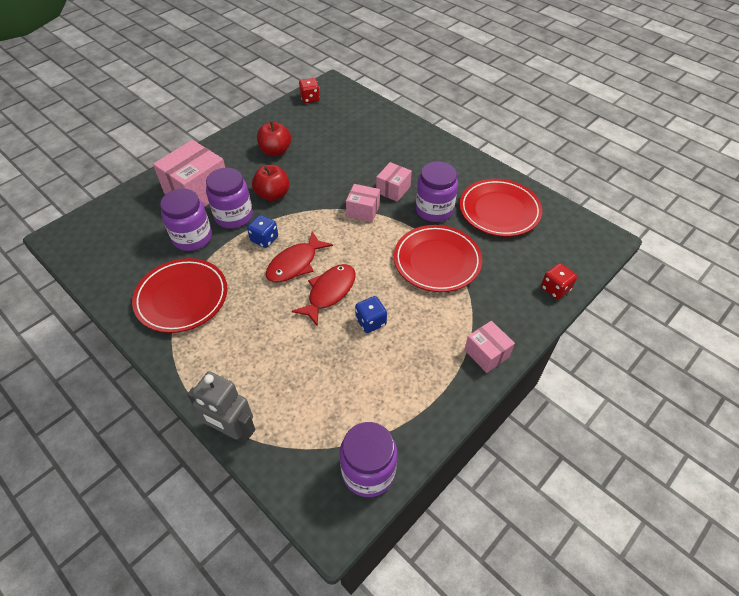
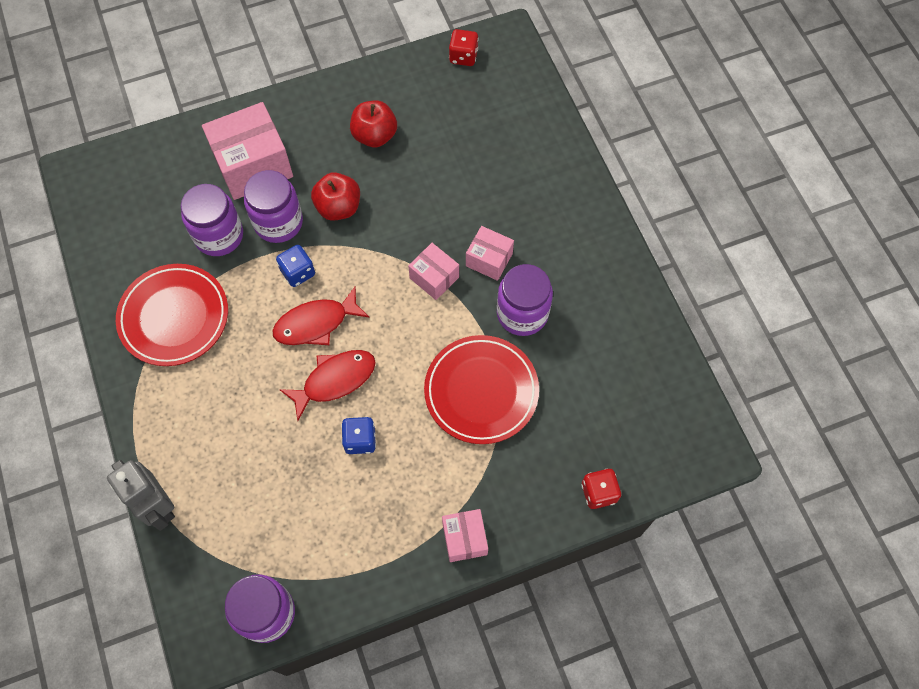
camera: 25 degrees right, 15 degrees up
pink box [376,162,412,202] -> pink box turned 60 degrees clockwise [466,226,514,281]
red plate [460,179,542,237] -> none

